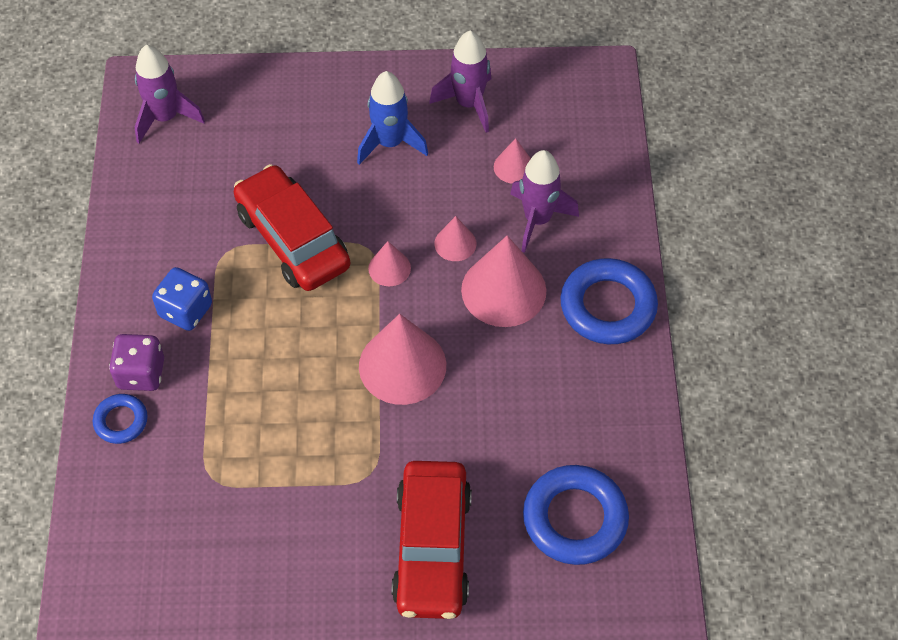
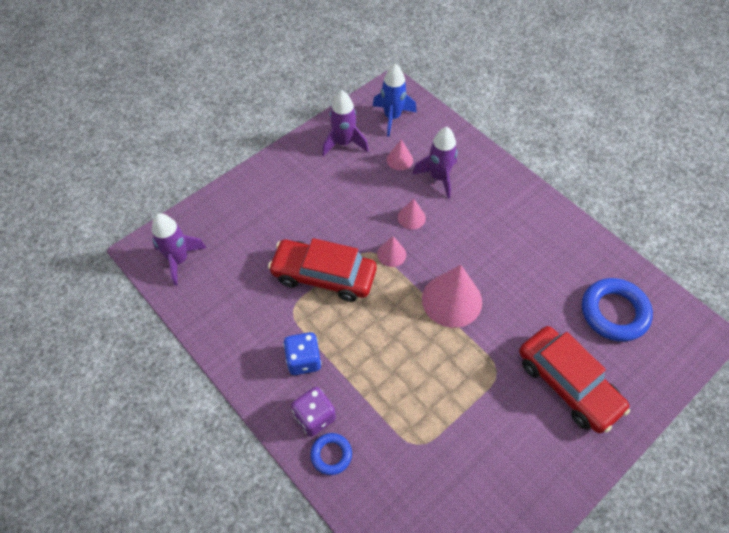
camera: 40 degrees left, 0 degrees up
blue rocket [357,71,428,165] -> blue rocket moved to [373,64,417,137]
pink cone [461,235,546,327] -> none
blue ring [560,258,658,344] -> none

